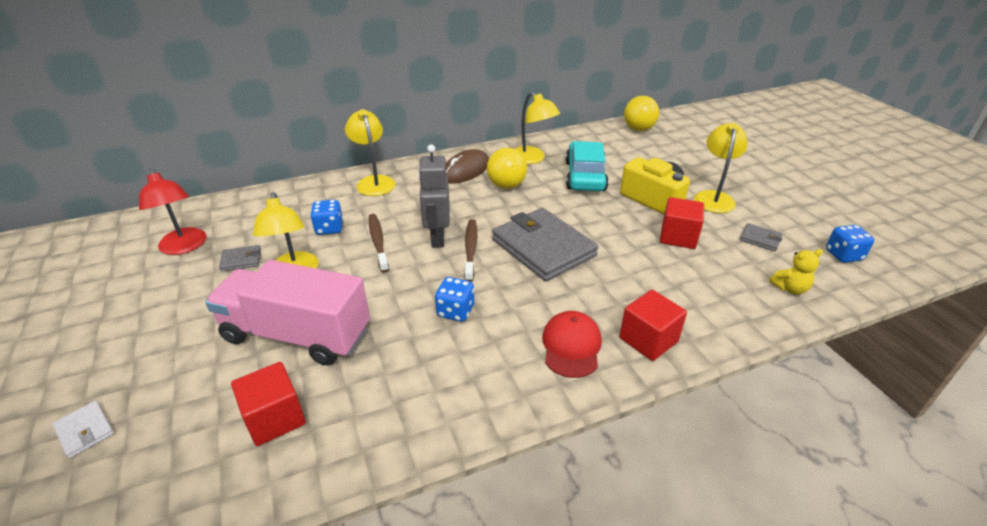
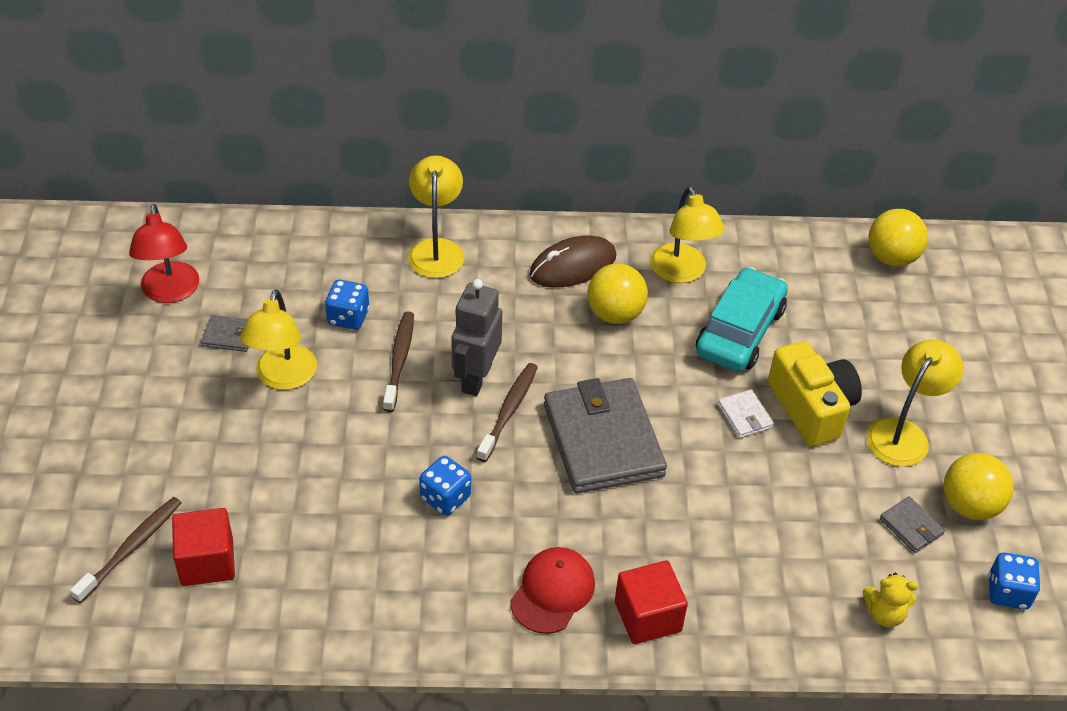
camera: 20 degrees right, 10 degrees up
white wallet [52,401,114,458] -> white wallet moved to [718,389,774,438]
pink truck [205,260,370,366] -> none
red cube [660,197,704,249] -> none
none -> brown toothbrush [70,497,182,603]
none -> yellow ball [944,453,1014,520]

